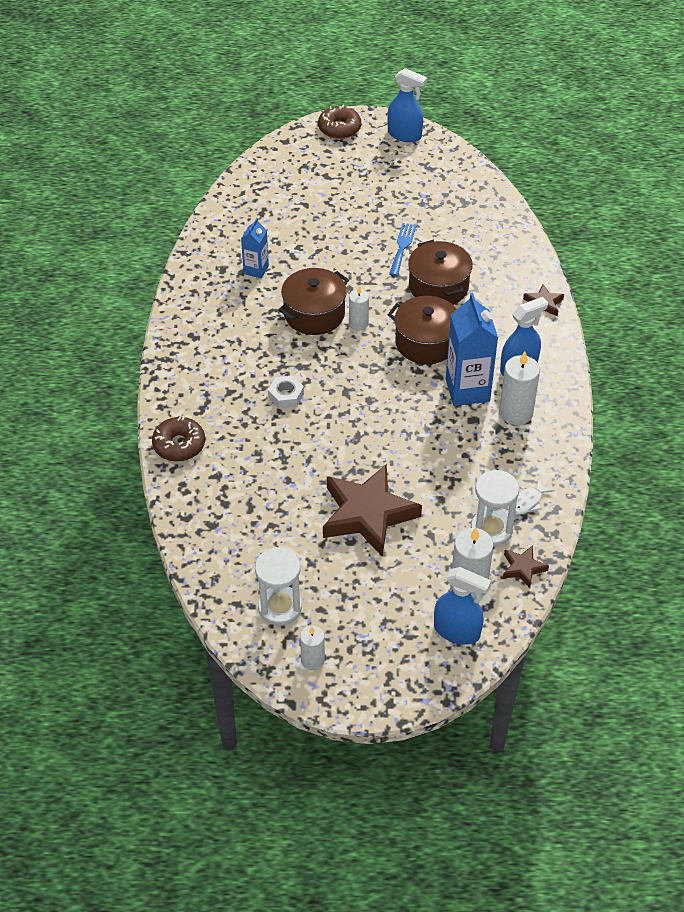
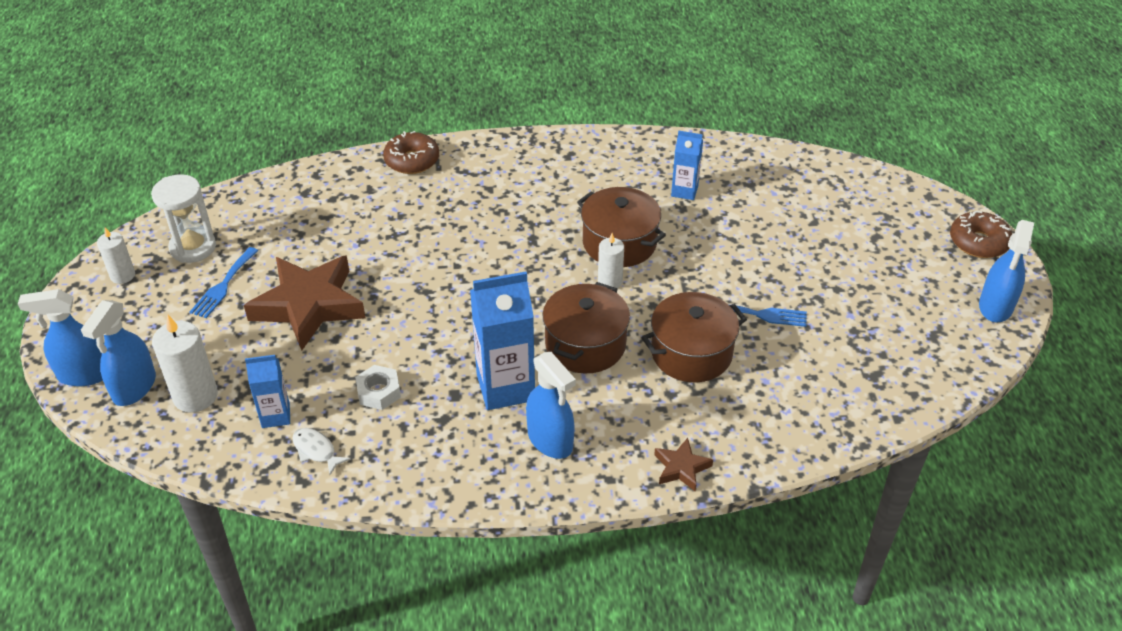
camera: 85 degrees right, 5 degrees down
white nut [268,376,304,409] -> white nut moved to [355,365,401,410]
white hourglass [471,469,519,546] -> blue carton [245,355,290,428]
white candle [499,351,540,425] -> none
brown star [503,545,549,588] -> none
none -> blue spray bottle [18,289,103,386]
none -> blue fork [190,247,258,318]

